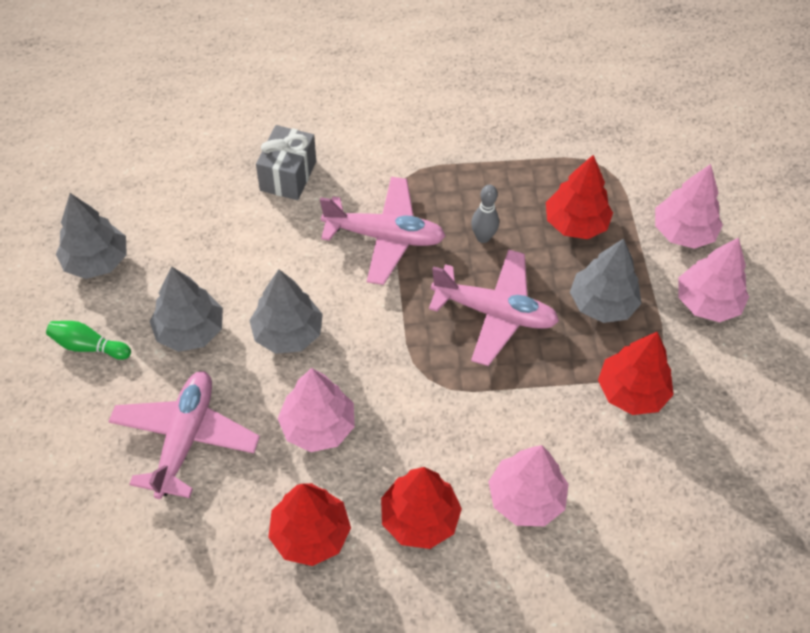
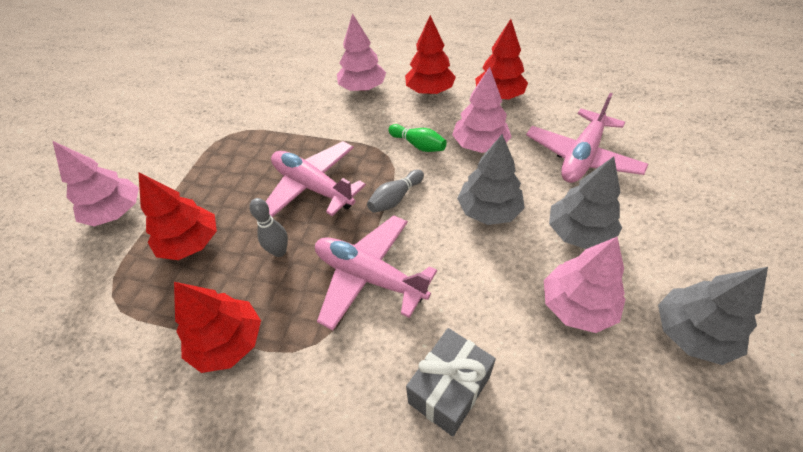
camera: 155 degrees left, 5 degrees down
green bowling pin [46,321,131,360] -> green bowling pin moved to [388,124,447,152]
grey tree [570,238,642,323] -> none
red tree [598,332,674,415] -> red tree moved to [174,282,261,373]
pink tree [678,238,749,322] -> pink tree moved to [544,237,626,333]
none -> grey bowling pin [367,169,424,213]

